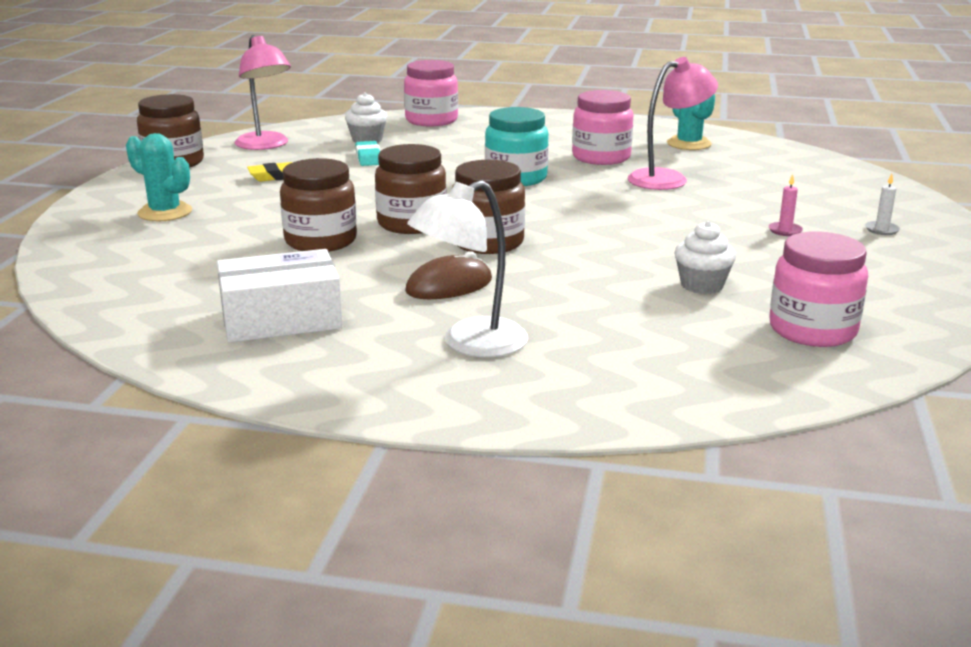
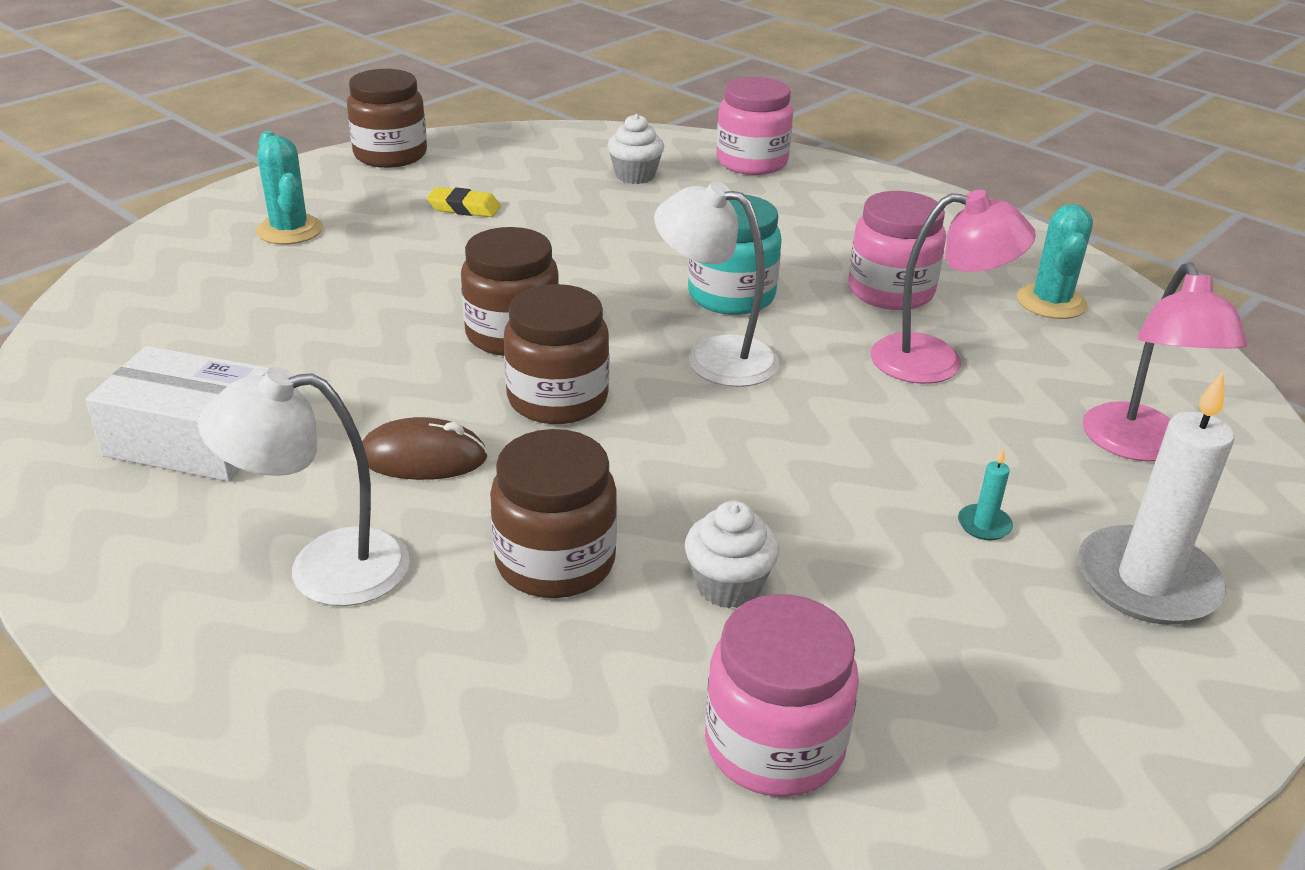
camera: 30 degrees right, 10 degrees up
pink lamp [234,35,291,150] -> pink lamp moved to [1082,262,1248,462]
brown jar [280,158,357,252] -> brown jar moved to [490,429,617,598]
turquoise eraser [355,141,381,166] -> none
pink candle [769,174,803,236] -> turquoise candle [958,448,1013,540]
white candle [865,174,900,235] -> white candle [1078,371,1234,625], size x2.47
none -> white lamp [654,181,779,387]

